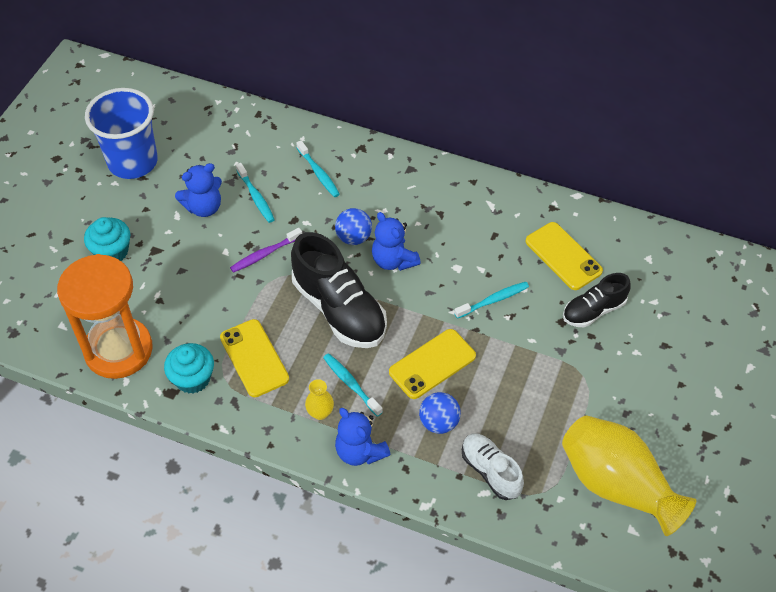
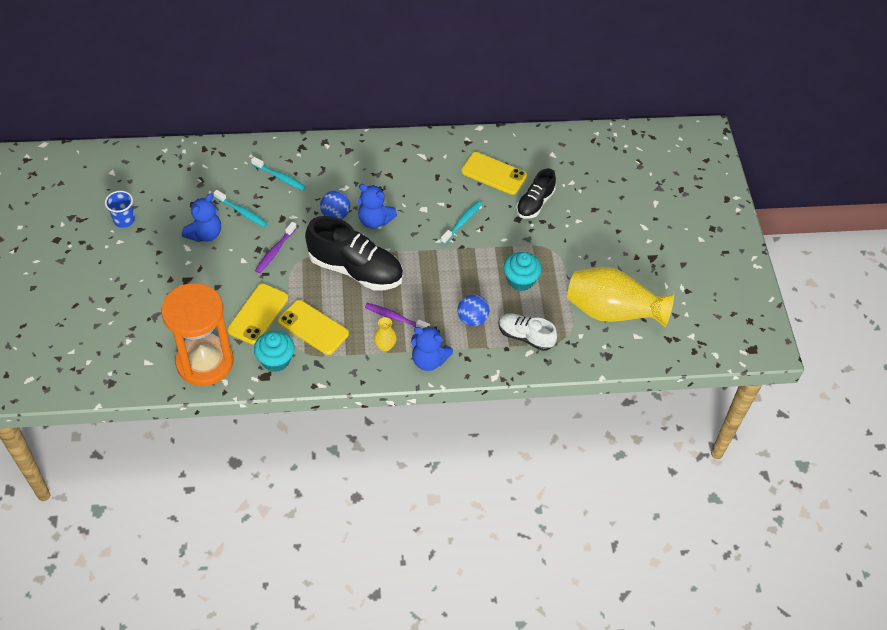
camera: 30 degrees left, 0 degrees up
turquoise cupcake [84,217,131,261] -> turquoise cupcake moved to [504,252,542,291]
blue cup [85,88,158,179] -> blue cup [105,191,135,228], size x0.48
turquoise toothbrush [323,353,383,417] -> purple toothbrush [365,303,430,329]
yellow phone [389,329,476,399] -> yellow phone moved to [227,283,289,345]

